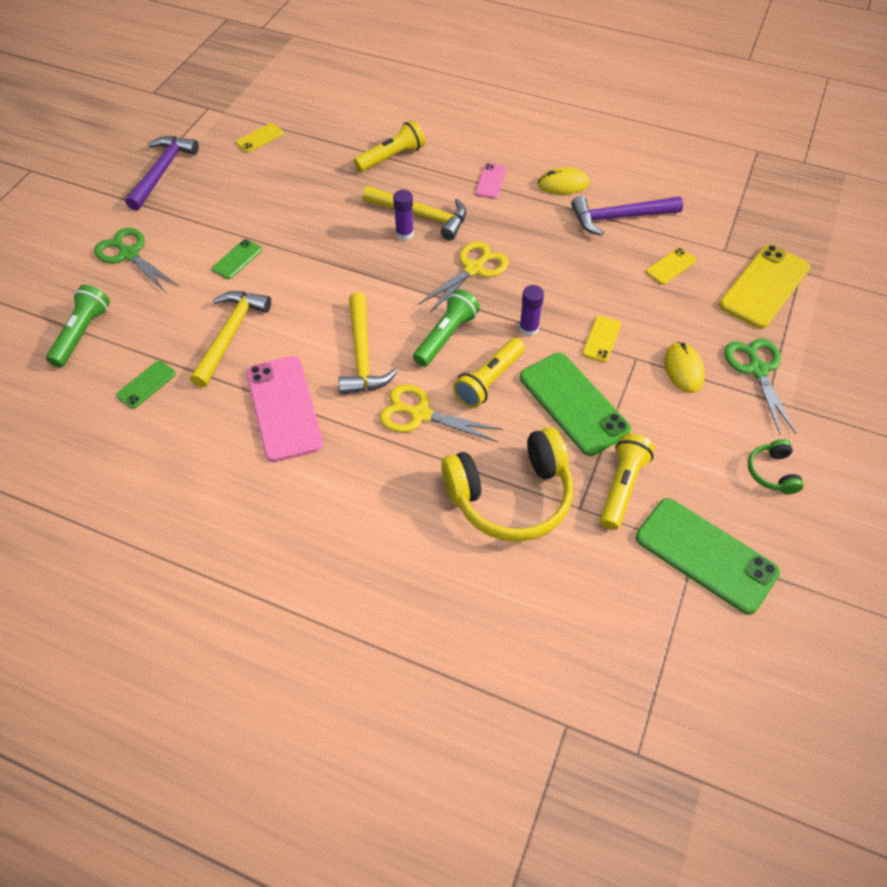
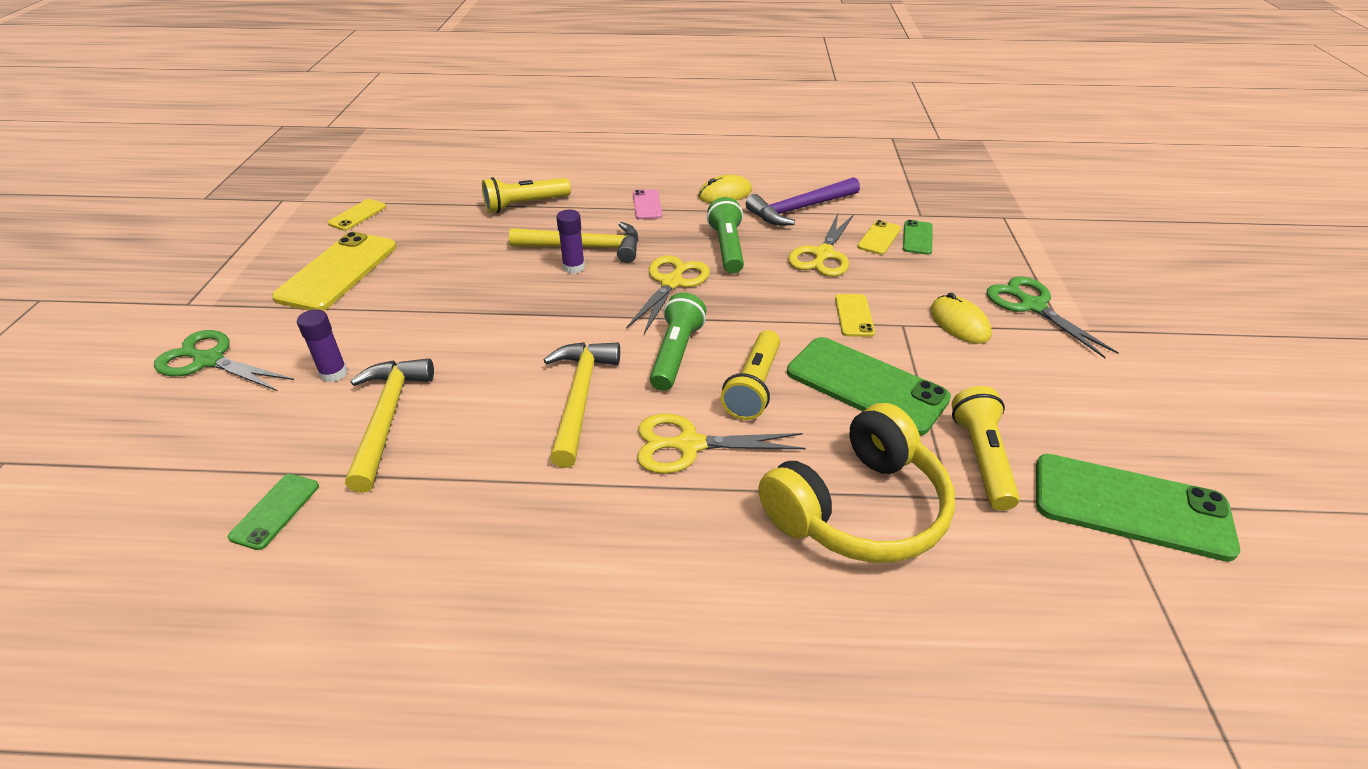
camera: 20 degrees left, 15 degrees down
green flashlight [46,285,110,367] -> green flashlight moved to [707,197,744,274]
purple hammer [125,136,199,211] -> none
green phone [212,239,262,279] -> green phone moved to [903,220,933,255]
pink phone [246,356,323,462] -> none
yellow hammer [339,292,397,395] -> yellow hammer turned 150 degrees counterclockwise [544,342,620,468]
yellow flashlight [354,120,425,172] -> yellow flashlight turned 150 degrees counterclockwise [482,177,571,213]
purple glue stick [519,285,544,336] -> purple glue stick moved to [297,309,348,382]
yellow phone [719,245,810,329] -> yellow phone moved to [272,232,396,311]
green headphones [748,439,804,494] -> none
none -> yellow scissors [788,214,854,276]

